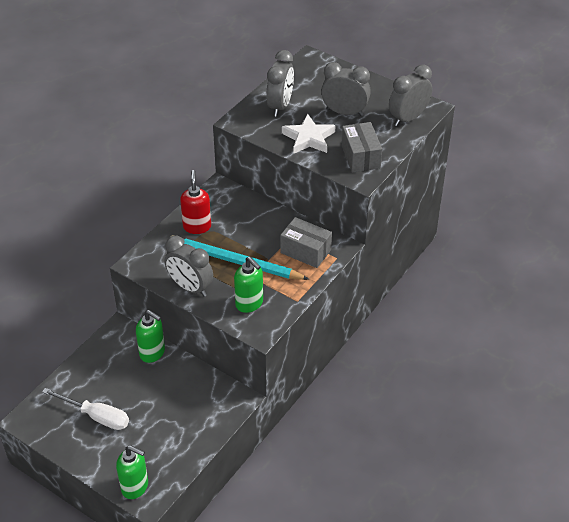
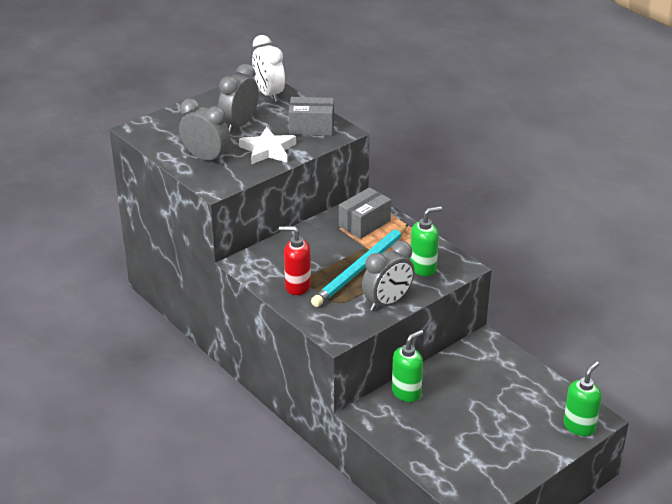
camera: 75 degrees left, 10 degrees down
white screwdriver [42,388,129,430] -> none
grey clock [389,64,432,126] -> white clock [252,35,285,102]

